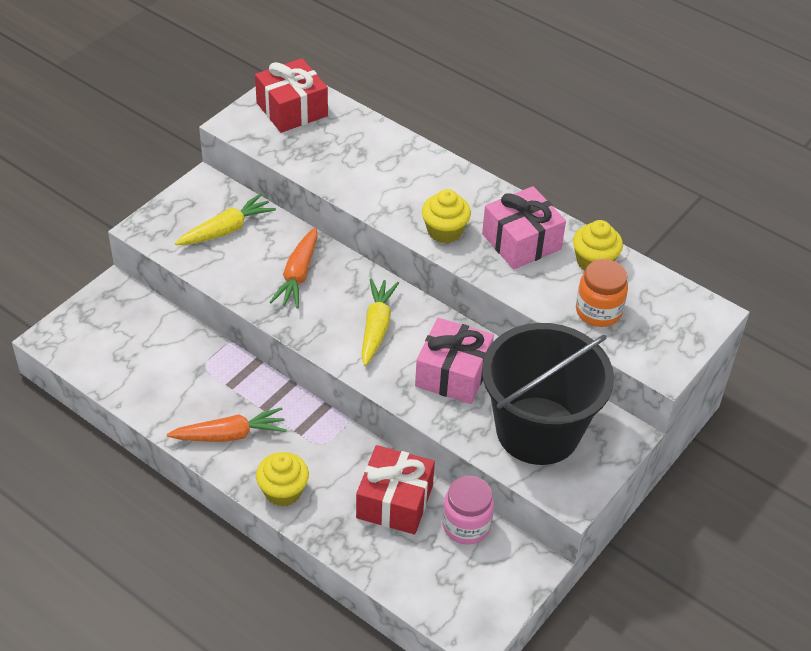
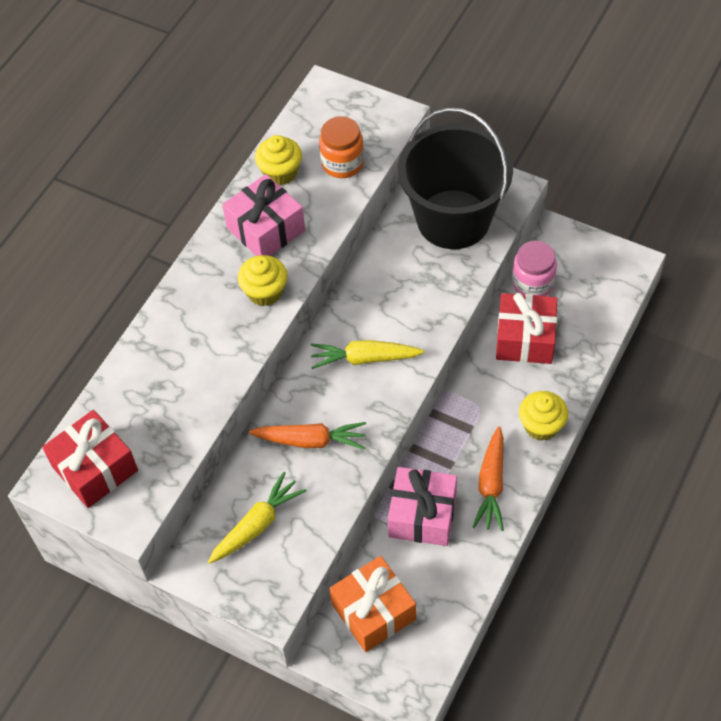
camera: 95 degrees left, 10 degrees up
orange carrot [167,407,286,442] -> orange carrot turned 150 degrees counterclockwise [472,426,504,531]
yellow carrot [175,193,276,245] -> yellow carrot turned 90 degrees clockwise [208,472,306,564]
pink gift [415,318,494,404] -> pink gift moved to [388,467,457,546]
none -> orange gift [329,556,416,652]

